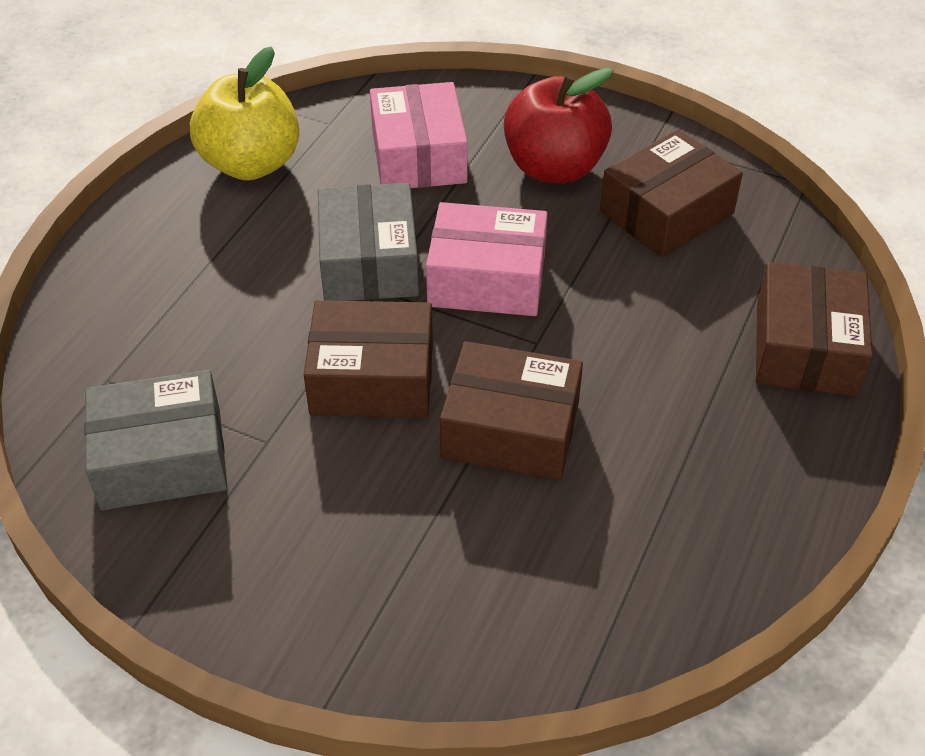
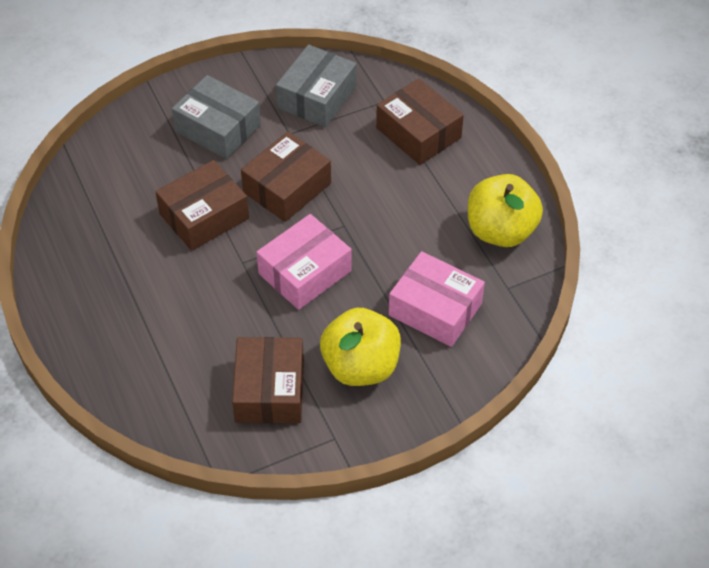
camera: 130 degrees right, 5 degrees up
grey box [318,183,419,301] -> grey box moved to [172,75,261,159]
red apple [504,68,614,183] -> yellow apple [320,308,401,386]
brown box [756,262,873,396] -> brown box moved to [376,79,464,165]

